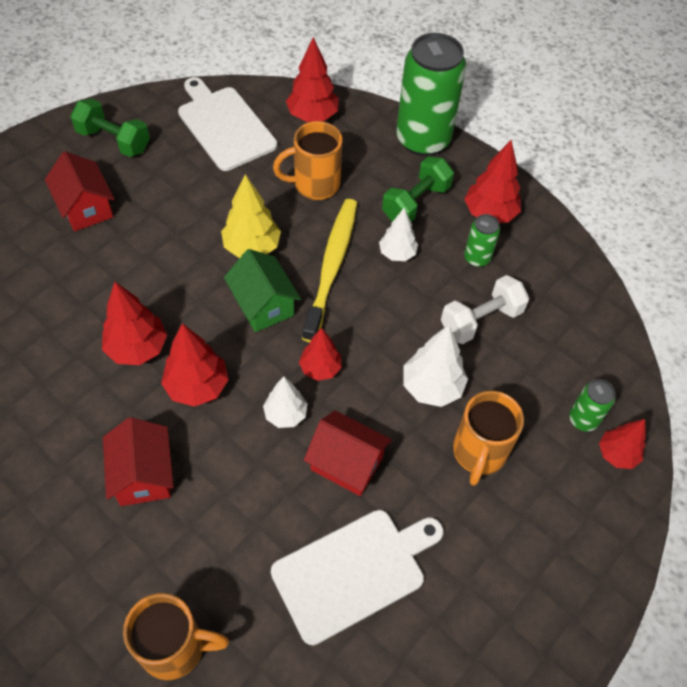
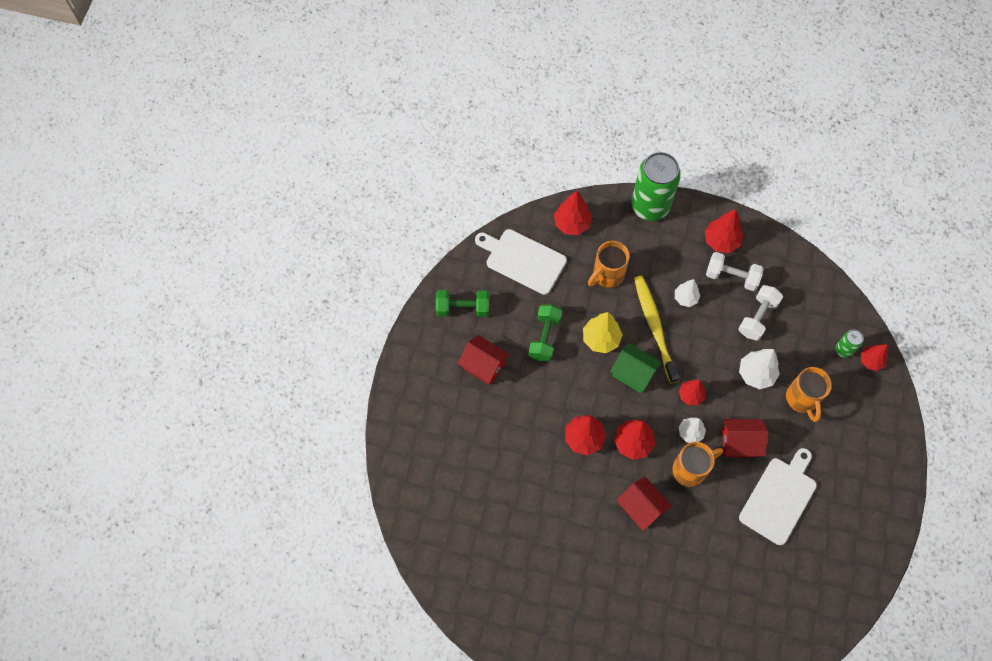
camera: 25 degrees left, 10 degrees up
orange mug [123,593,229,681] -> orange mug moved to [672,442,723,487]
green dumbbell [382,156,454,222] -> green dumbbell moved to [528,305,562,361]
green can [464,214,500,267] -> white dumbbell [706,252,763,291]

